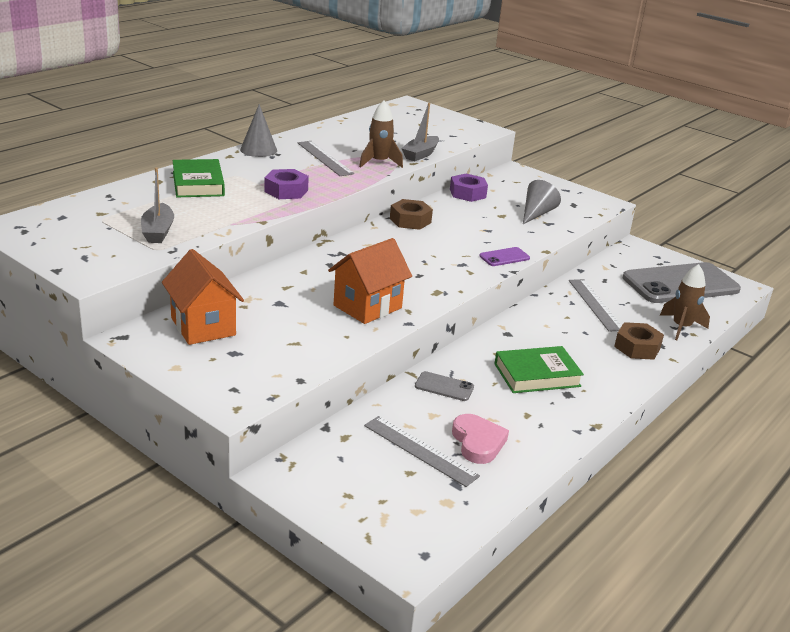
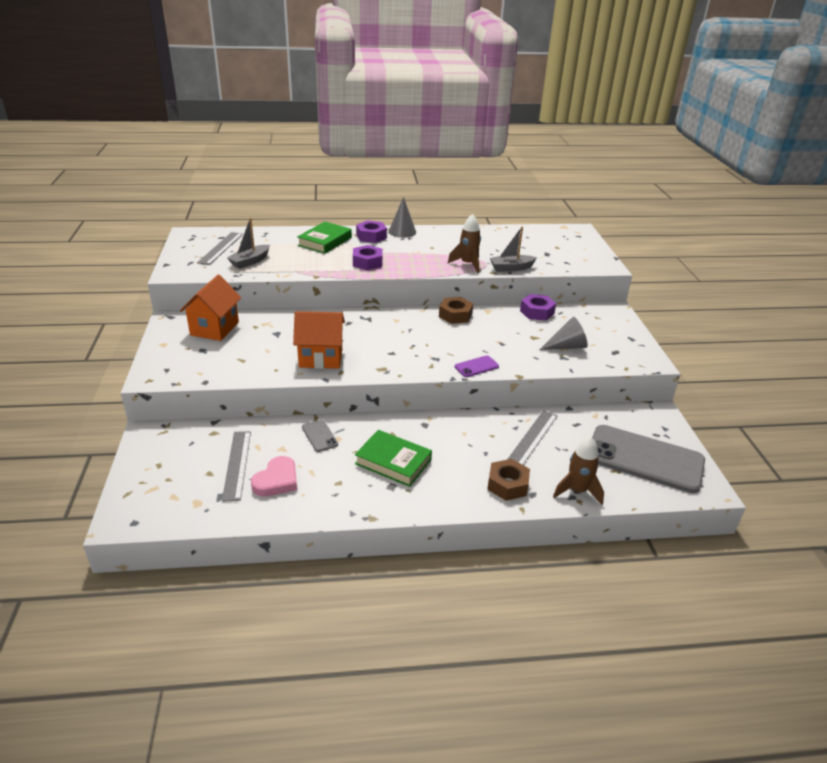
camera: 45 degrees right, 5 degrees up
grey ruler [298,141,354,176] -> grey ruler moved to [197,232,243,265]
purple phone [479,247,530,266] -> purple phone turned 45 degrees counterclockwise [455,355,499,377]
none -> purple nut [356,220,387,243]

